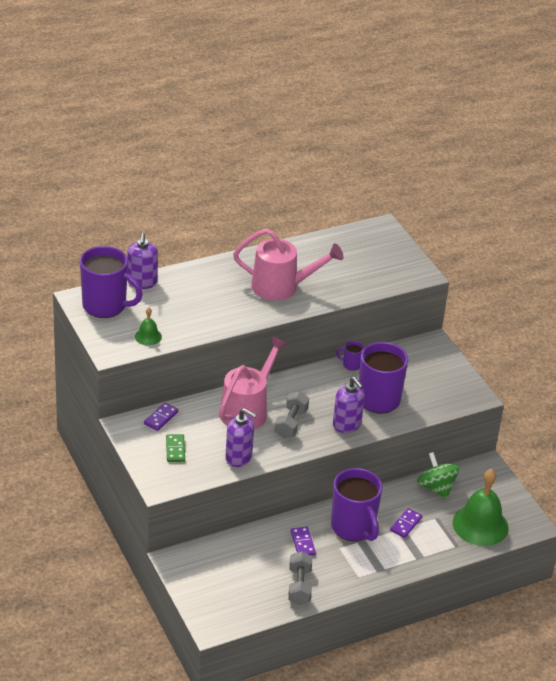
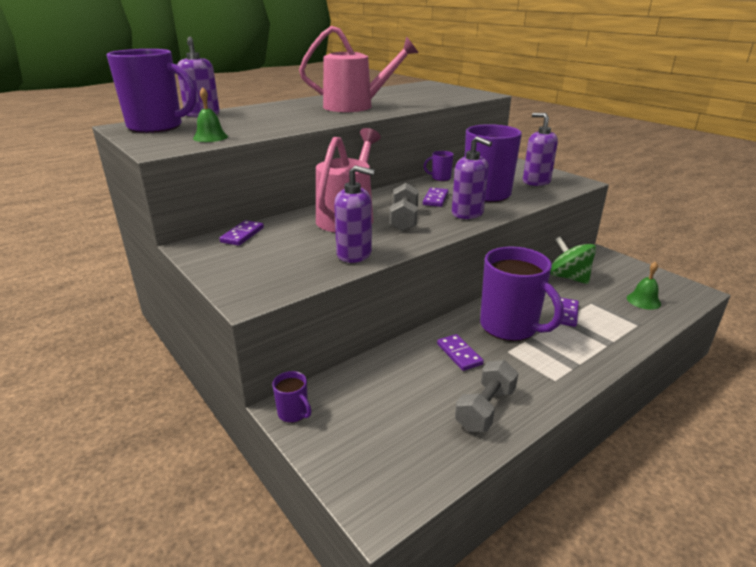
camera: 10 degrees left, 10 degrees down
green domino [166,434,185,462] -> none
grey dumbbell [288,551,312,605] -> grey dumbbell turned 45 degrees clockwise [455,360,518,432]
green bell [453,469,509,546] -> green bell [627,261,661,310], size x0.48
none -> purple mug [272,371,312,423]
none -> purple domino [423,188,448,207]
none -> purple soap dispenser [523,113,558,186]

